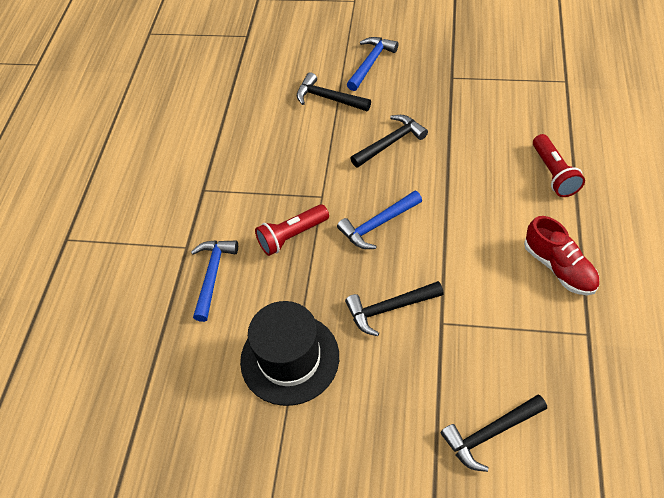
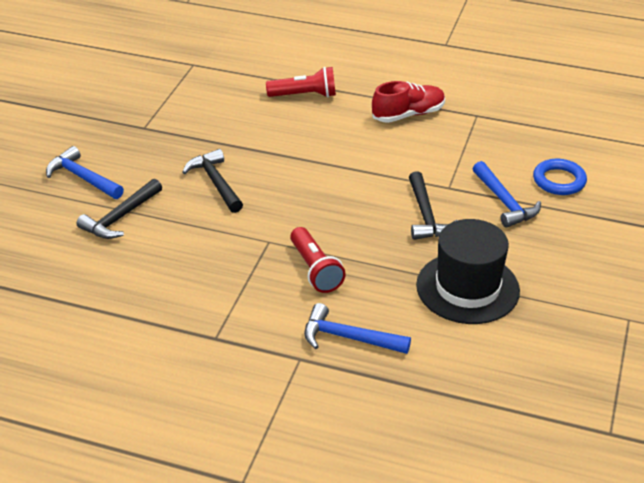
camera: 85 degrees left, 15 degrees down
blue hammer [337,191,422,249] -> blue hammer moved to [473,161,541,228]
black hammer [441,394,547,472] -> blue ring [533,159,587,195]

